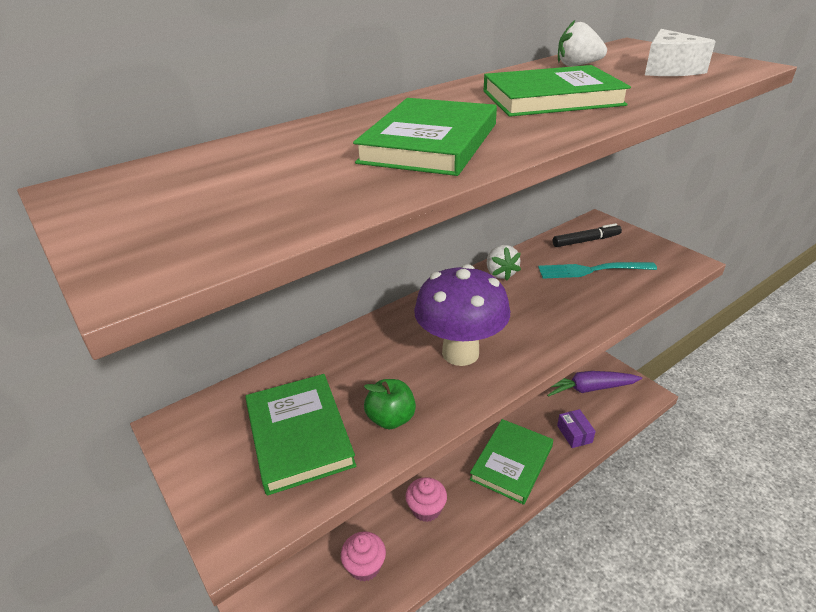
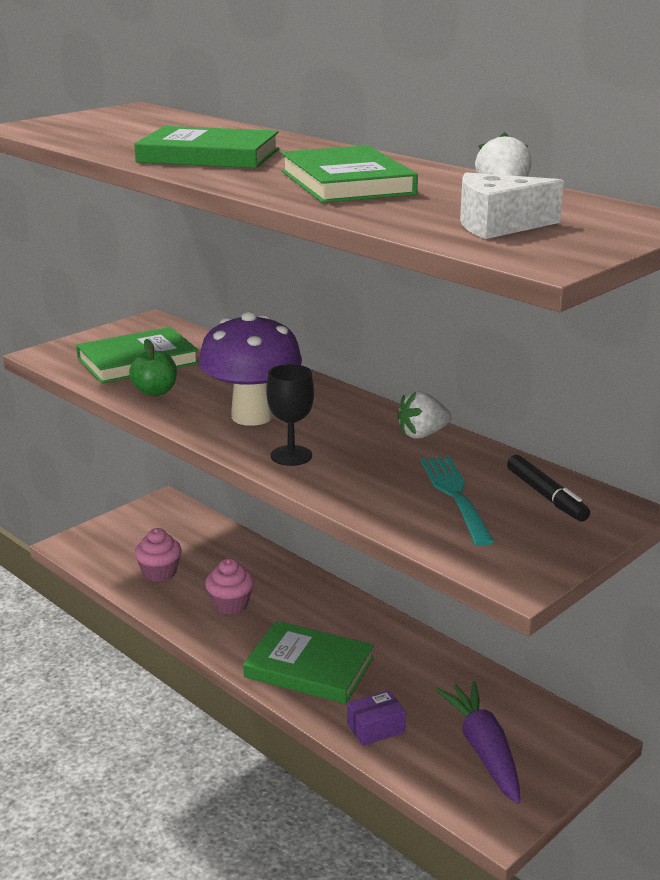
camera: 80 degrees right, 10 degrees down
none -> black goblet [266,364,314,466]

